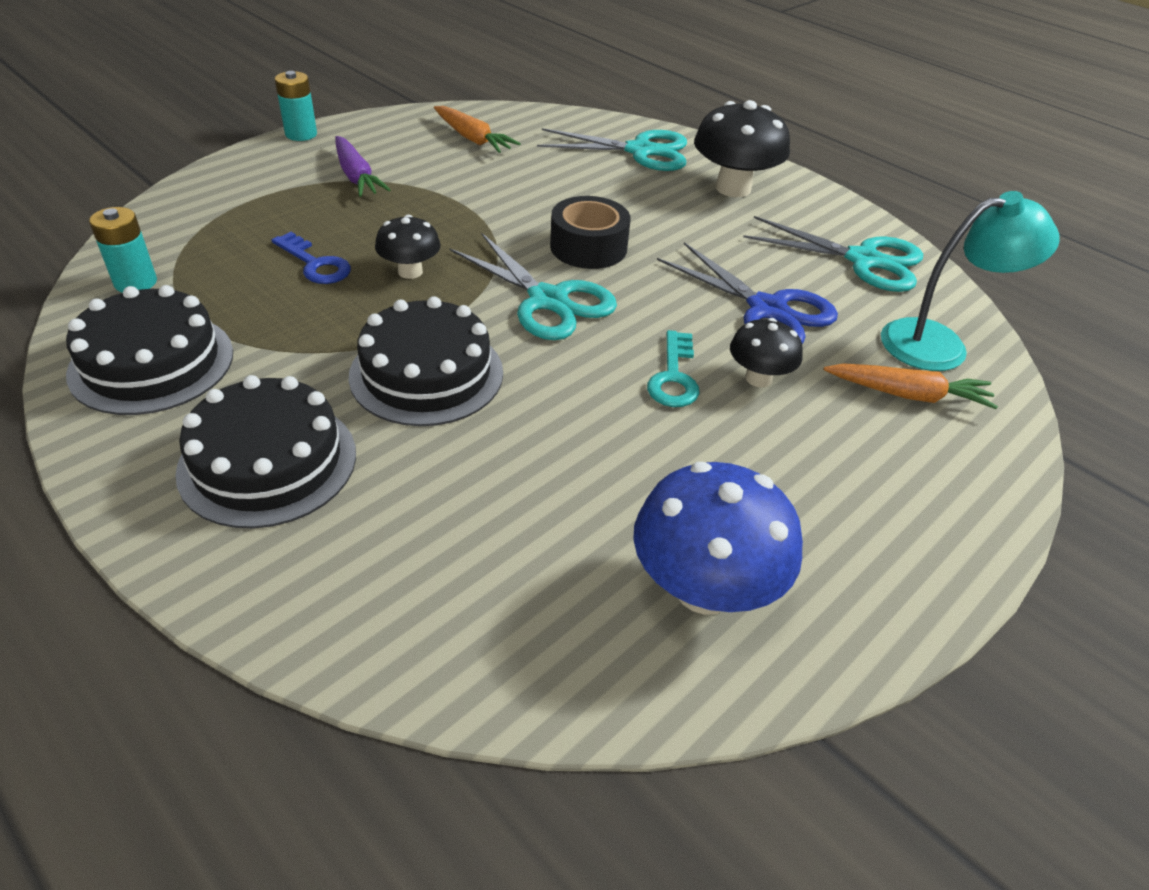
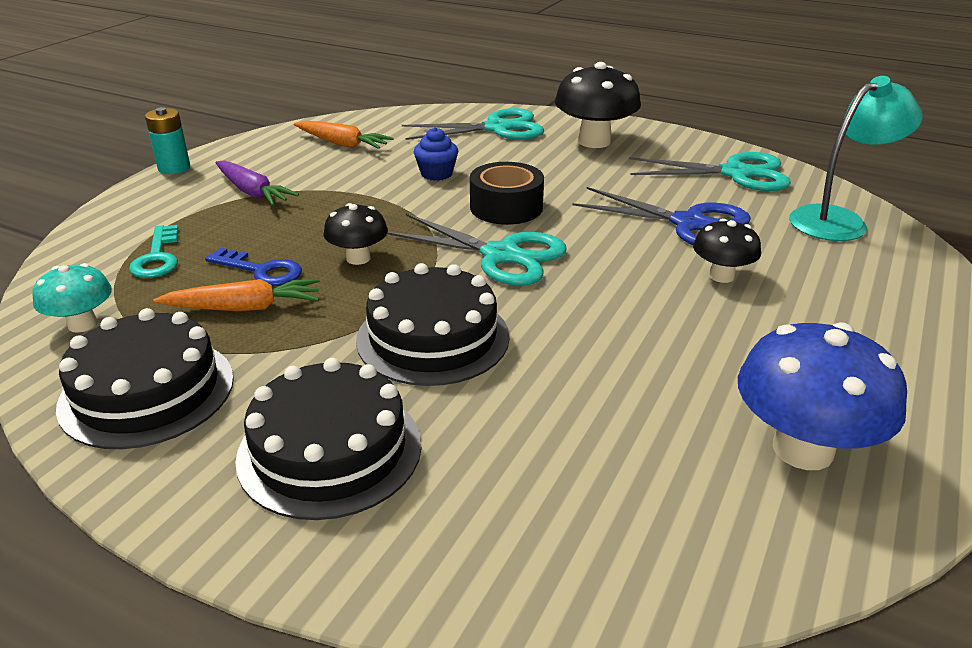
camera: 15 degrees left, 10 degrees down
turquoise battery [89,207,157,293] -> turquoise mushroom [32,263,112,333]
turquoise key [647,330,699,407] -> turquoise key moved to [129,225,178,278]
orange carrot [824,363,998,409] -> orange carrot moved to [153,279,320,311]
none -> blue cupcake [414,127,458,181]

